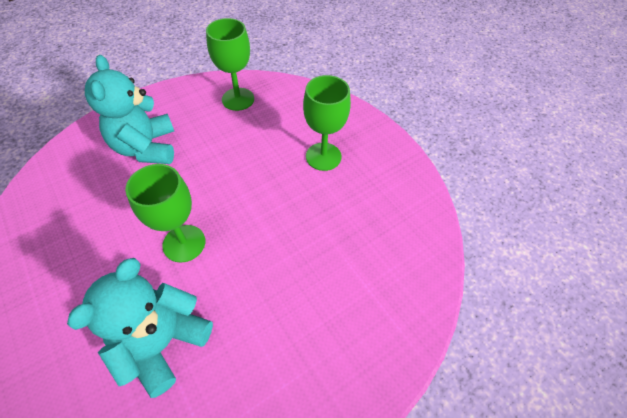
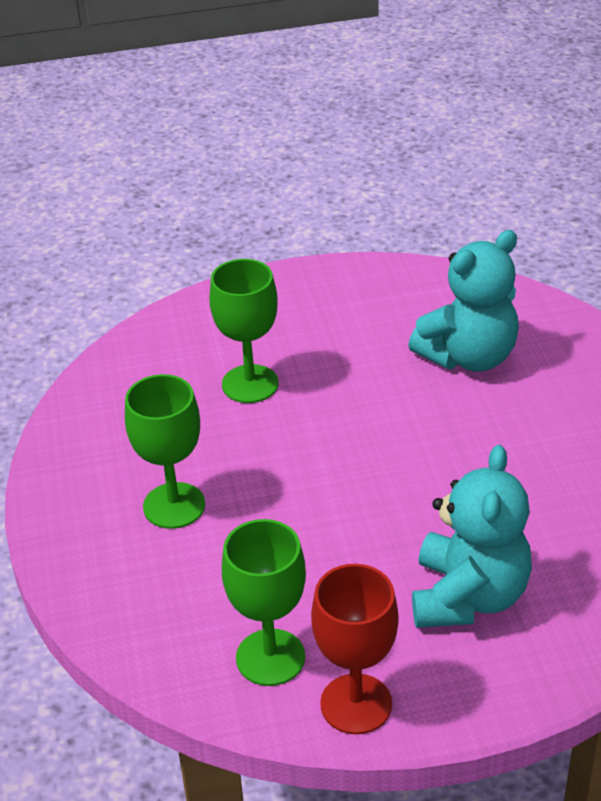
camera: 155 degrees left, 15 degrees down
green goblet [125,164,205,263] -> green goblet moved to [209,259,278,403]
none -> red goblet [311,564,399,734]

